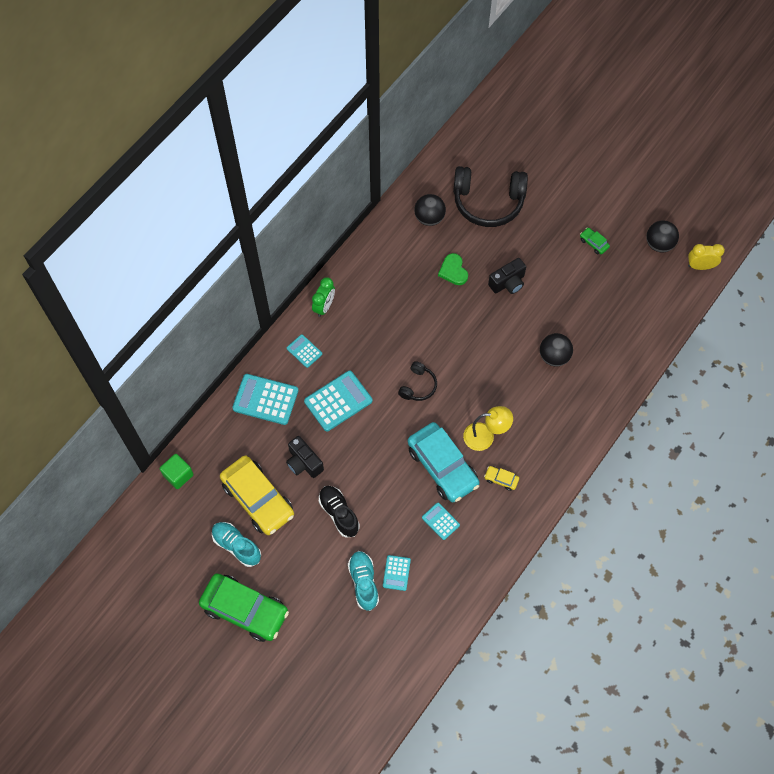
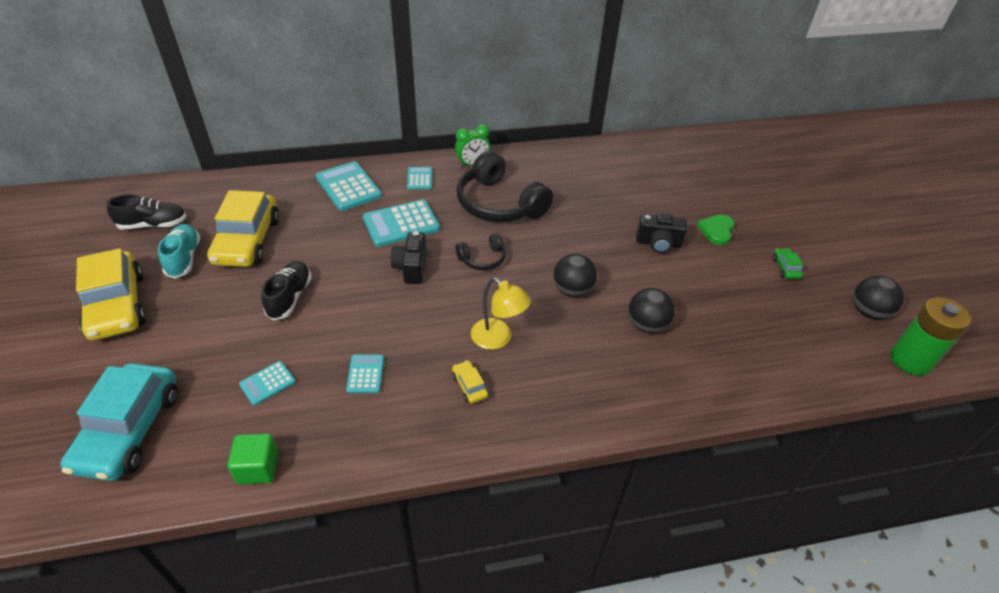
camera: 40 degrees right, 20 degrees down
green cube [159,454,194,489] -> green cube moved to [228,433,279,484]
green car [199,573,289,642] -> yellow car [76,248,146,341]
black camera [286,436,324,478] -> black camera moved to [390,231,427,284]
turquoise calculator [304,371,372,431] -> turquoise calculator turned 150 degrees clockwise [363,200,440,247]
turquoise shoe [348,551,379,611] -> none
turquoise car [408,422,480,503] -> turquoise car moved to [60,363,178,481]
black ball [414,194,446,226] -> black ball moved to [554,254,597,297]
green heart [438,253,468,285] -> green heart moved to [697,214,735,245]
black headphones [453,166,528,227] -> black headphones moved to [457,151,553,222]
yellow clock [688,244,725,270] -> green battery [891,297,971,376]
none -> black shoe [107,194,186,230]

